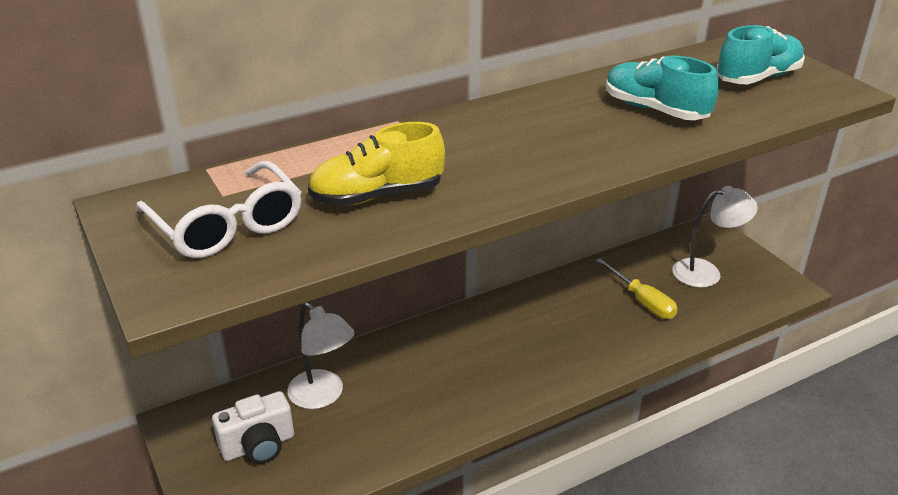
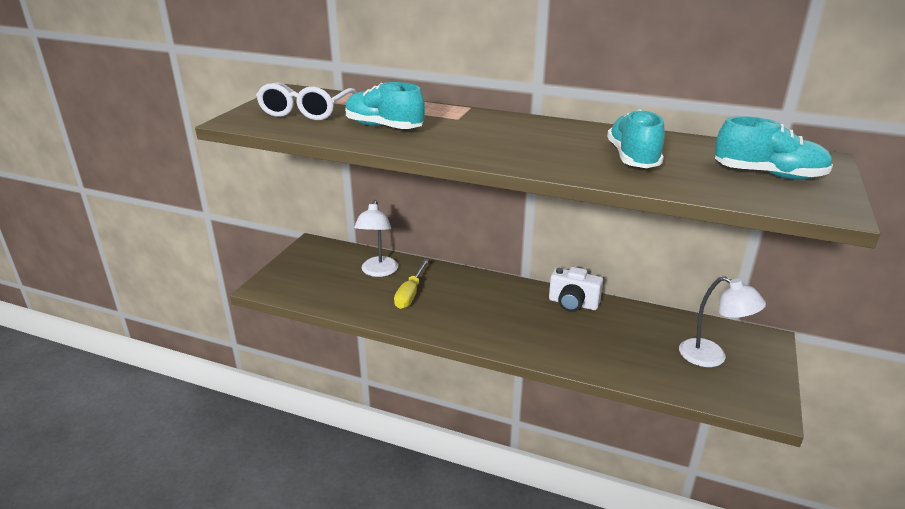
camera: 50 degrees right, 5 degrees down
white camera [212,391,294,464] -> white camera moved to [549,267,603,312]
yellow shoe [308,122,445,206] -> turquoise shoe [345,82,425,129]
yellow screwdriver [595,258,677,319] -> yellow screwdriver moved to [394,259,429,309]

